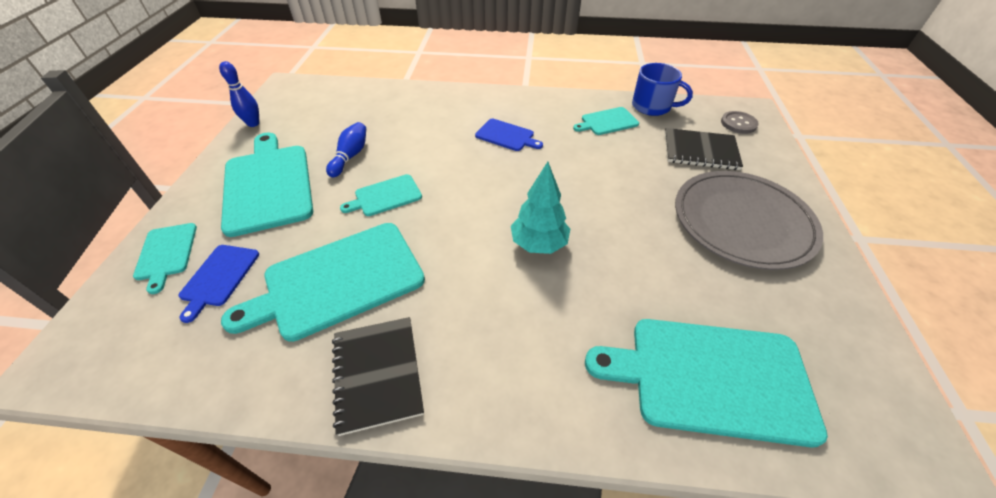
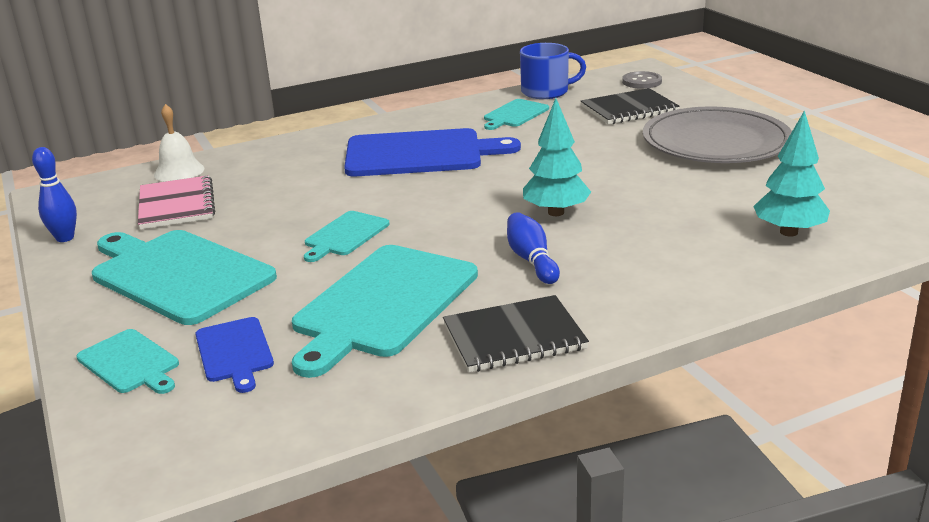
camera: 30 degrees left, 20 degrees down
blue bowling pin [326,122,366,177] -> blue bowling pin moved to [507,212,560,284]
black notebook [332,317,424,436] -> black notebook turned 60 degrees counterclockwise [443,295,589,372]
blue cutting board [475,119,543,151] -> blue cutting board [344,128,521,176], size x1.99
turquoise cutting board [585,319,828,448] -> turquoise tree [753,110,830,237]
none -> pink notebook [138,175,215,230]
none -> white bell [154,104,204,182]

